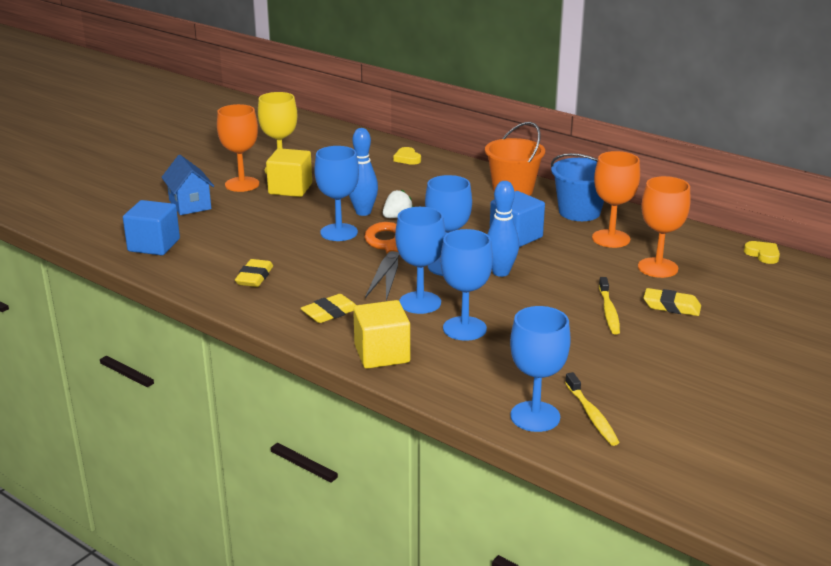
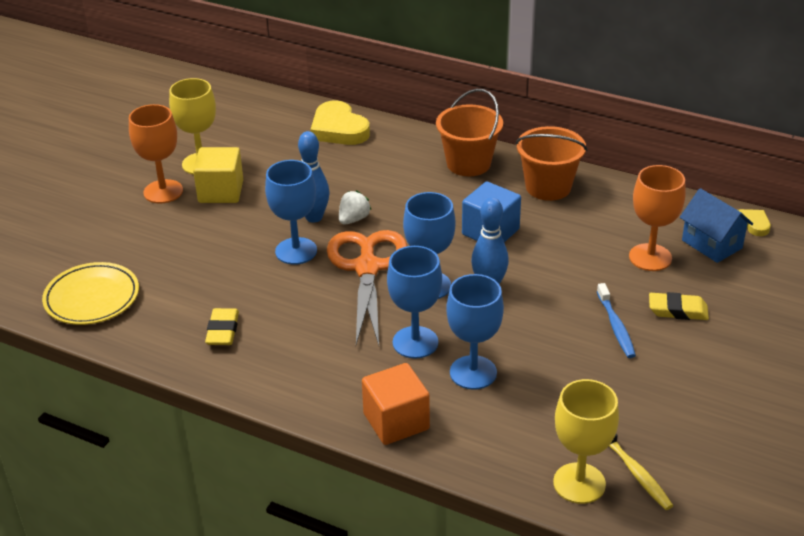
camera: 10 degrees left, 10 degrees up
blue cube [123,200,180,255] -> yellow plate [42,262,139,325]
blue house [161,155,214,215] -> blue house moved to [680,188,753,263]
yellow eraser [300,294,356,323] -> none
yellow cube [353,300,410,369] -> orange cube [362,363,430,445]
yellow heart [393,147,421,165] -> yellow heart [310,100,370,145], size x1.89
blue goblet [510,306,571,432] -> yellow goblet [553,379,619,504]
blue bucket [551,153,604,221] -> orange bucket [515,126,587,201]
orange goblet [592,151,640,248] -> none
yellow toothbrush [599,277,620,334] -> blue toothbrush [597,283,636,358]

